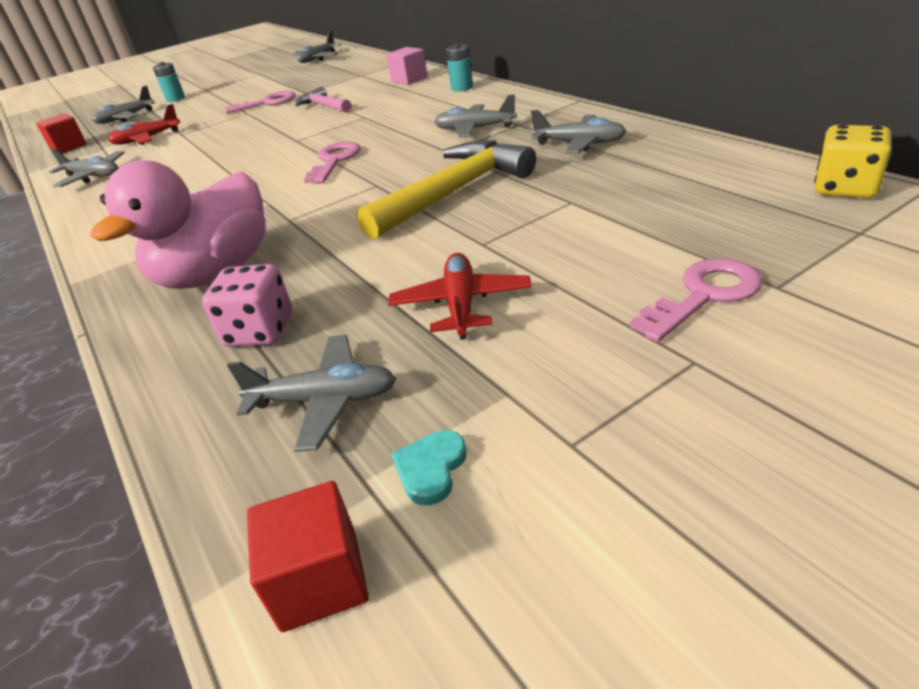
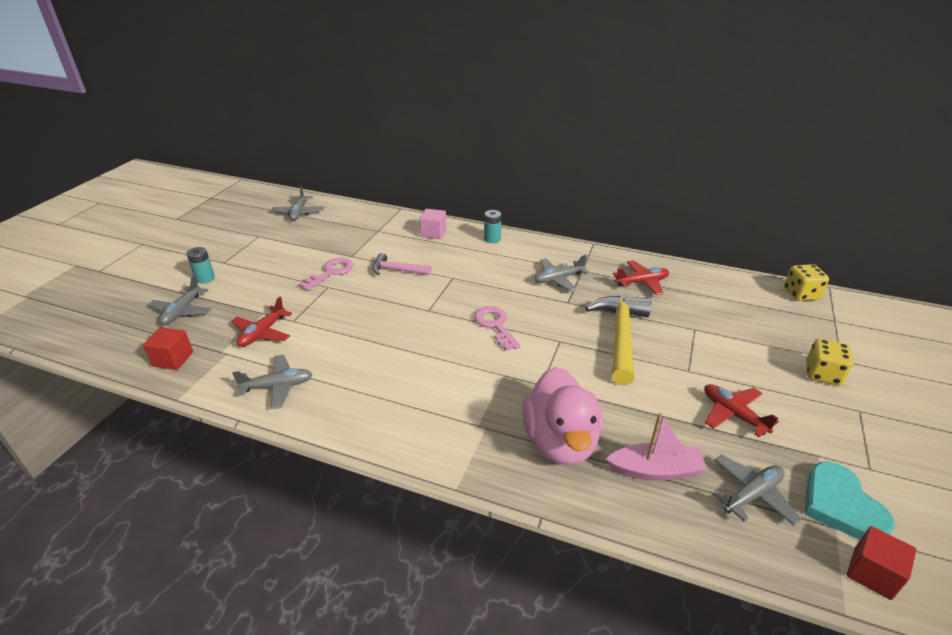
camera: 40 degrees left, 0 degrees up
pink dice [202,264,292,347] -> pink boat [606,413,707,481]
turquoise heart [392,430,467,506] -> turquoise heart [805,462,895,540], size x2.07
grey plane [531,110,626,154] -> red plane [613,260,669,295]
pink key [630,258,763,342] -> yellow dice [806,338,853,386]

